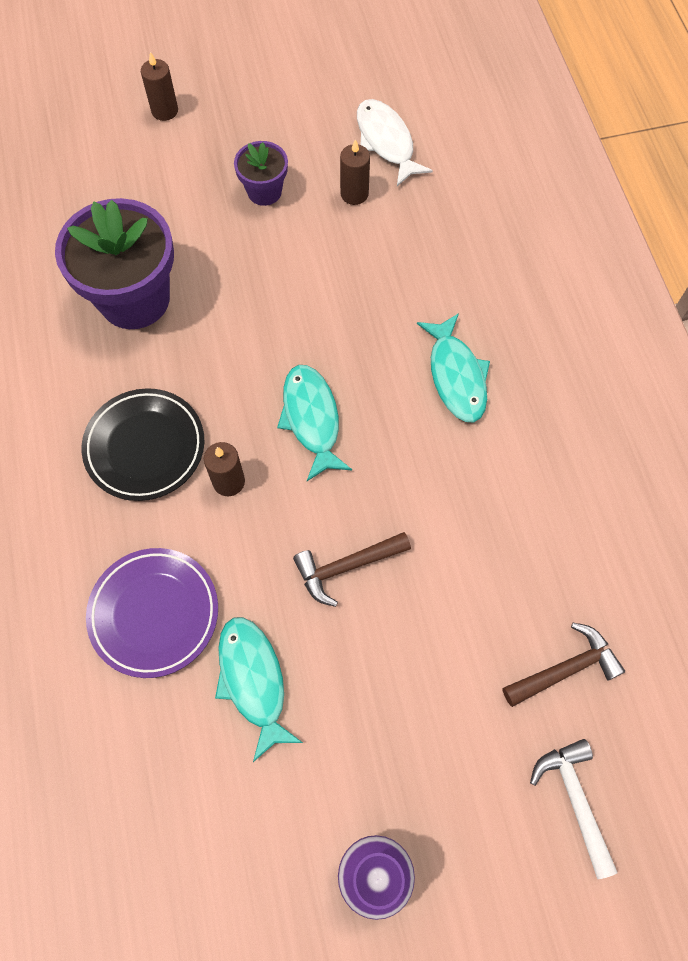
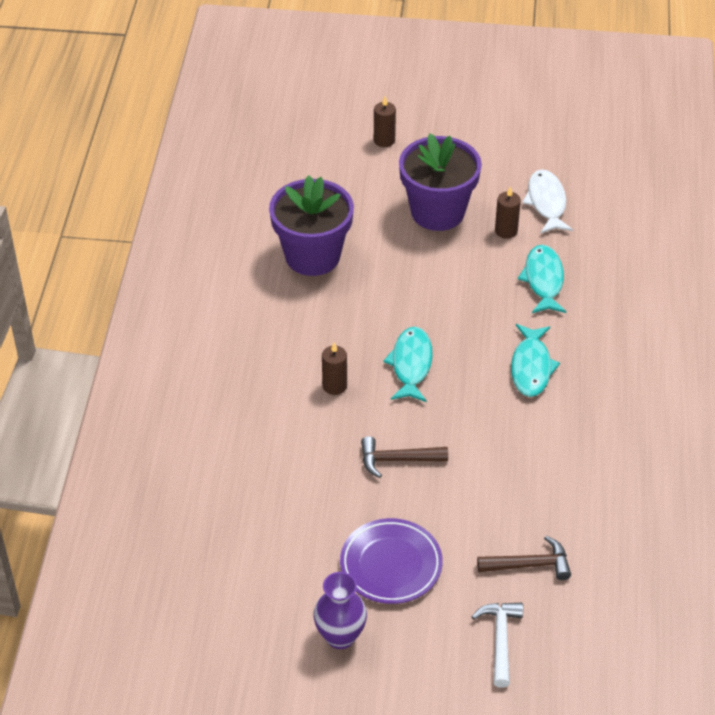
camera: 20 degrees right, 20 degrees down
black plate [82,388,204,501] -> none
purple plate [86,548,218,678] -> purple plate moved to [340,518,443,604]
turquoise fish [215,617,303,762] -> turquoise fish moved to [518,245,566,313]
purple flower pot [234,141,288,206] -> purple flower pot [399,133,482,231], size x1.95

